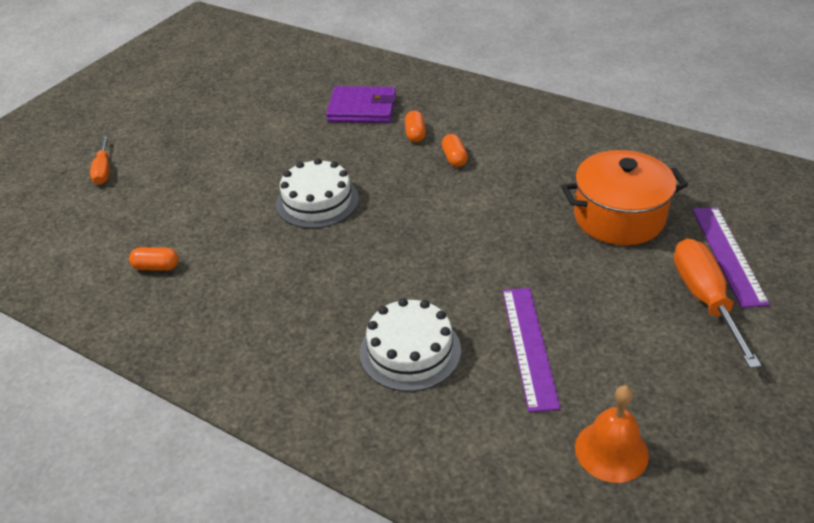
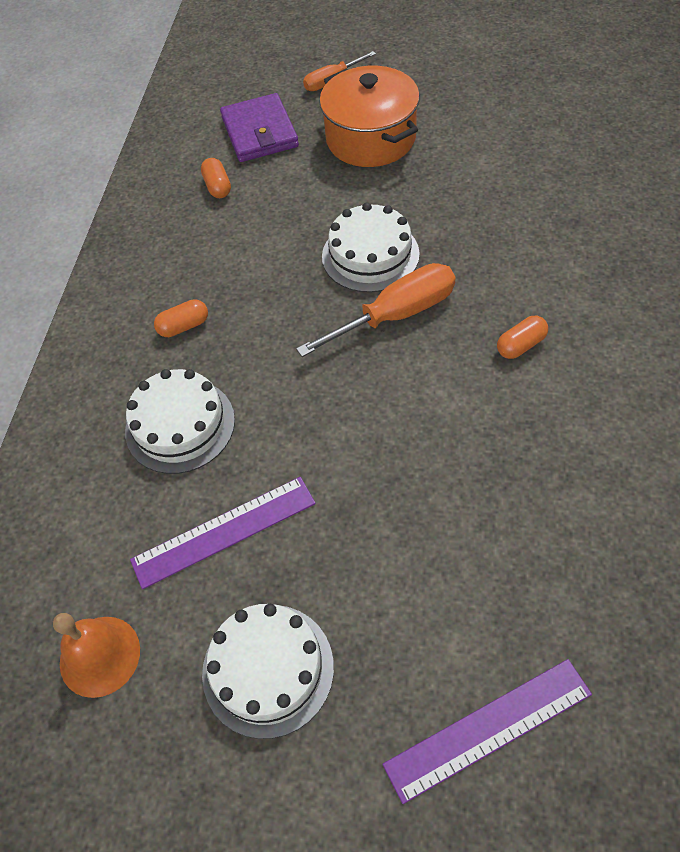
camera: 70 degrees right, 15 degrees up
purple wallet [326,86,396,123] -> purple wallet moved to [220,93,299,162]
orange capsule [405,111,426,142] -> orange capsule moved to [154,299,208,337]
orange pot [561,150,688,245] -> orange pot moved to [319,66,420,167]
orange screwdriver [674,238,762,368] -> orange screwdriver moved to [296,263,455,357]
none -> white cake [202,604,334,739]

